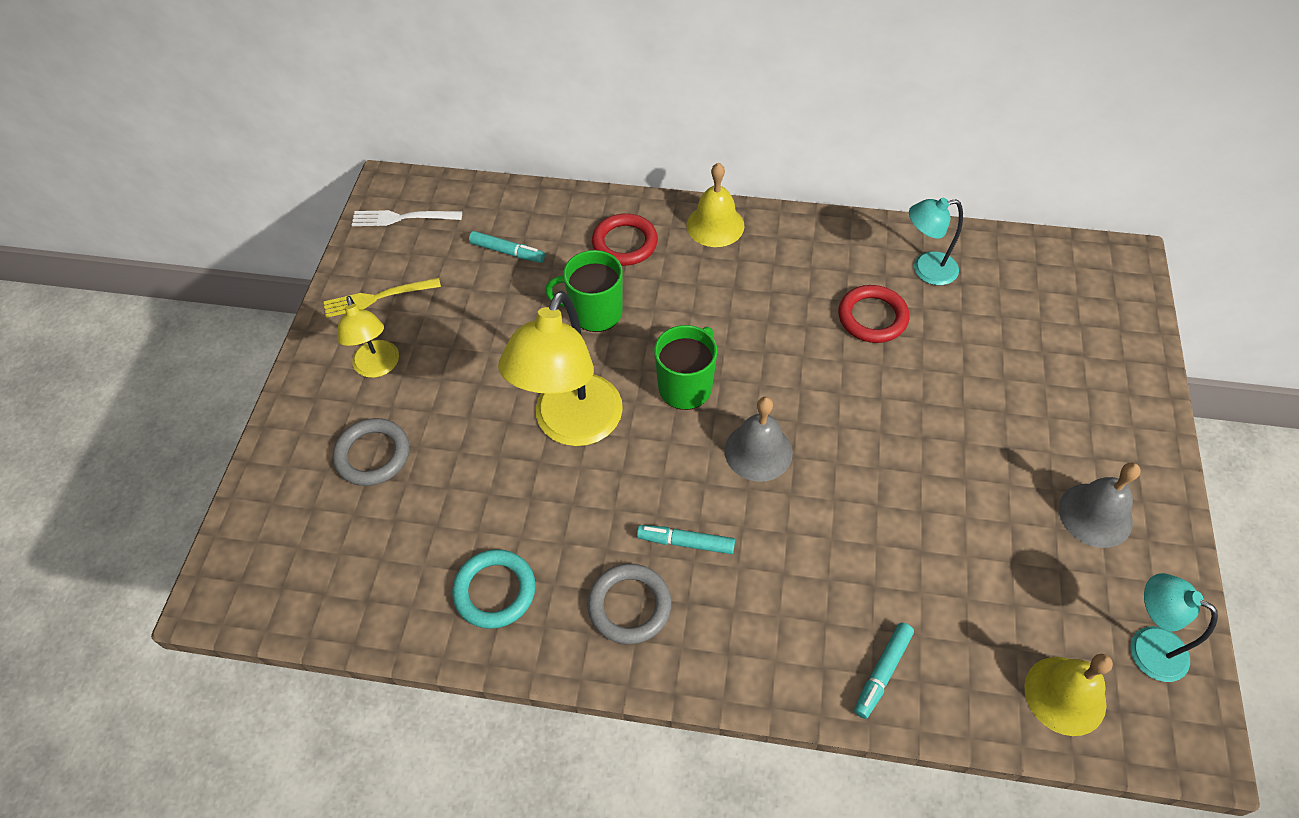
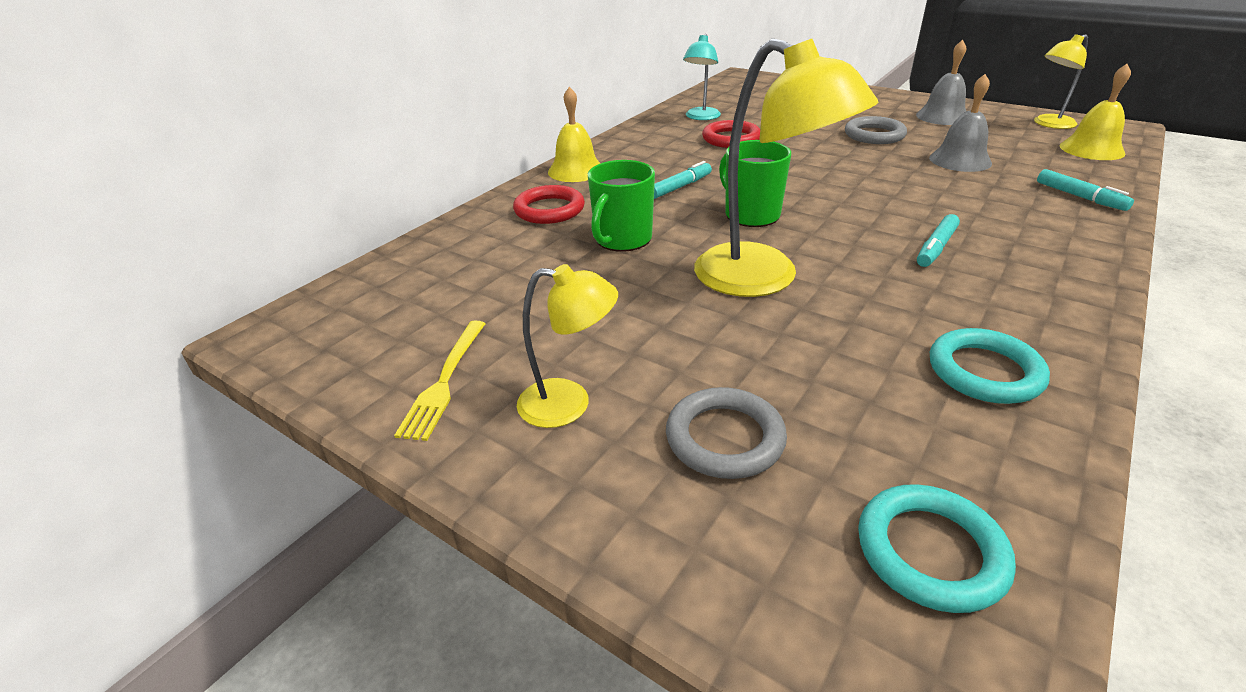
camera: 65 degrees left, 20 degrees down
white fork [352,210,462,226] -> none
turquoise marker [469,231,545,263] -> turquoise marker moved to [654,161,712,199]
grey ring [587,563,672,644] -> grey ring moved to [845,116,907,144]
grey bell [724,397,793,482] -> grey bell moved to [929,74,992,172]
turquoise lamp [1131,573,1218,682] -> yellow lamp [1034,34,1088,129]
none -> turquoise ring [858,484,1016,613]

